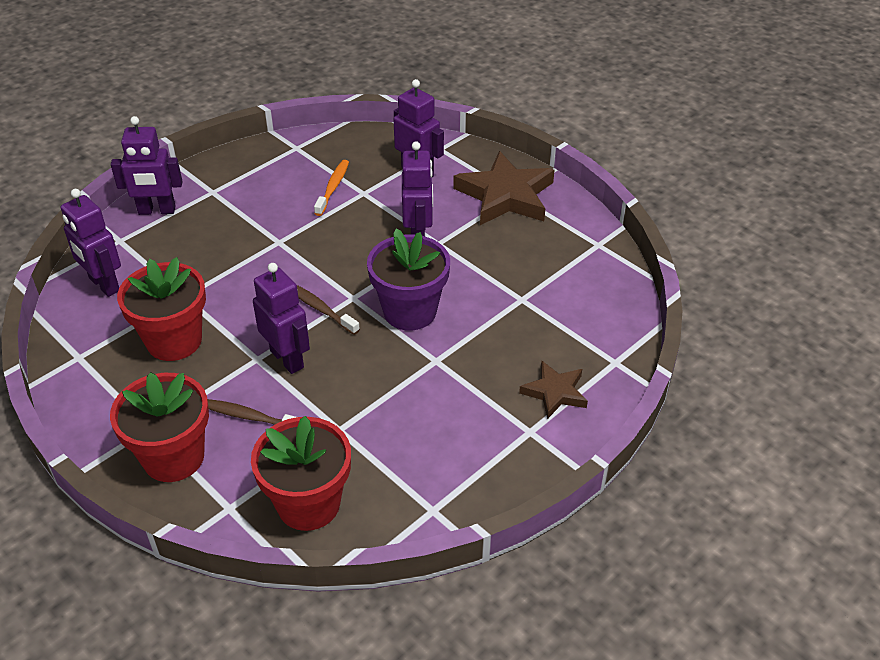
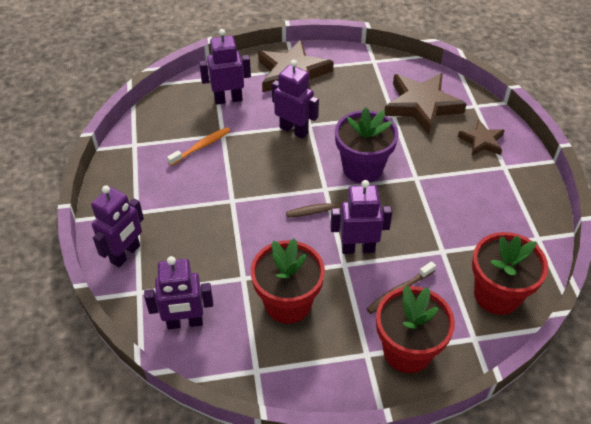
camera: 55 degrees left, 5 degrees up
orange toothbrush [314,160,349,216] -> orange toothbrush turned 90 degrees clockwise [167,127,230,166]
none -> brown star [385,73,467,135]

